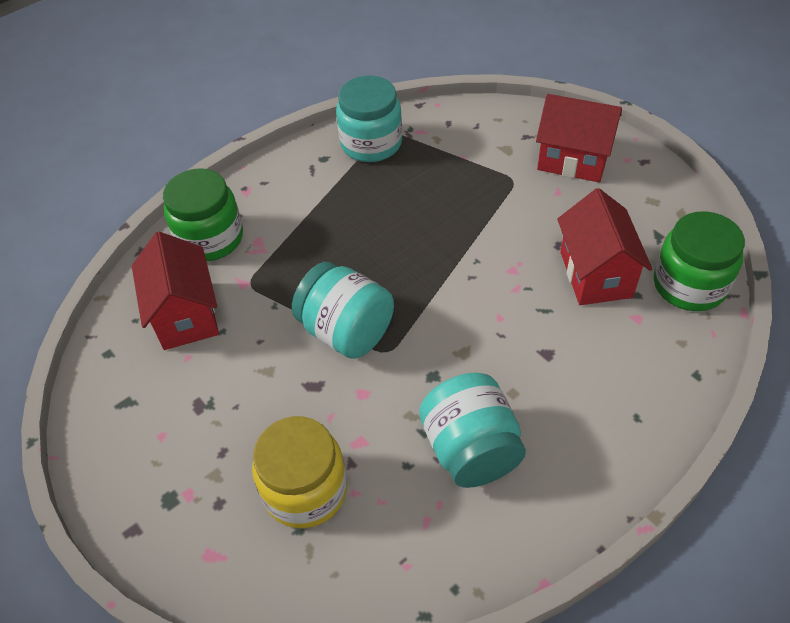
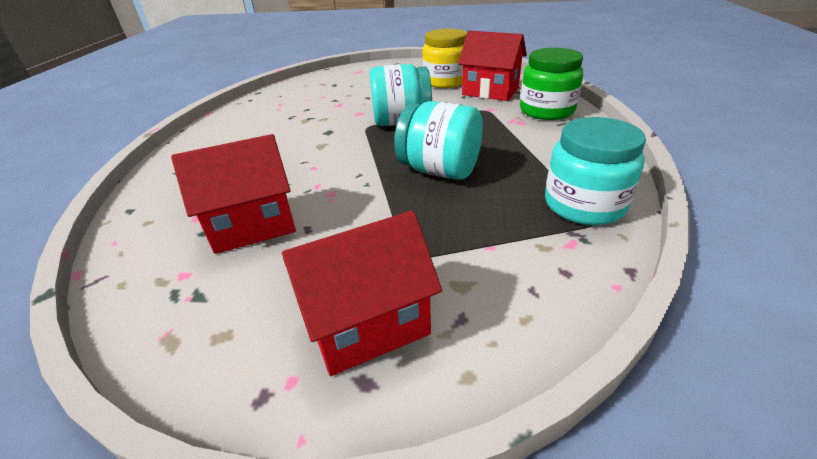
camera: 135 degrees right, 15 degrees down
yellow jar [252,416,347,528] -> yellow jar moved to [422,29,467,88]
turquoise jar [419,373,526,488] -> turquoise jar moved to [394,101,483,180]
red house [557,188,652,305] -> red house turned 60 degrees counterclockwise [171,134,296,254]
green jar [654,211,745,311] -> none

